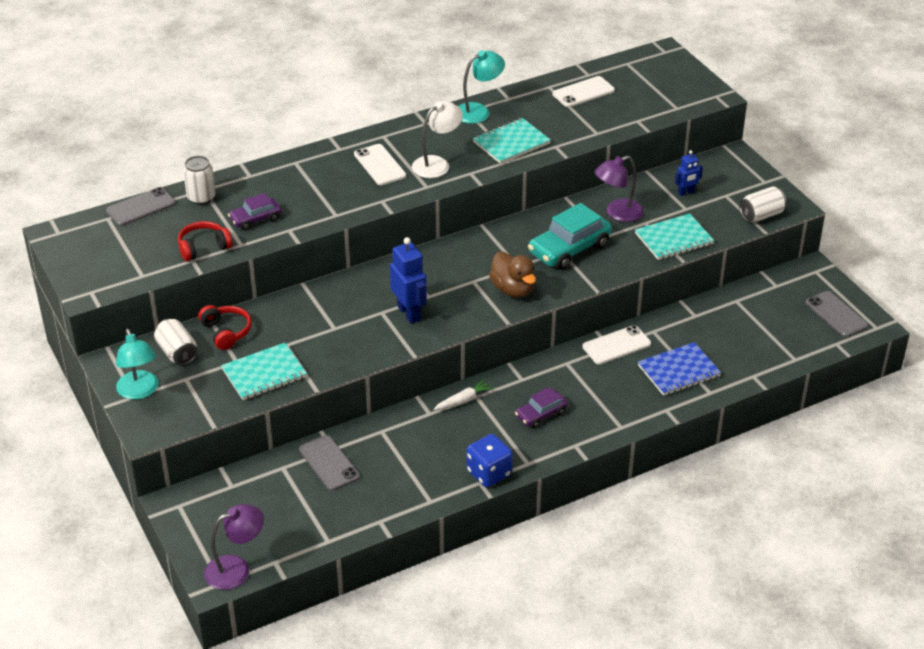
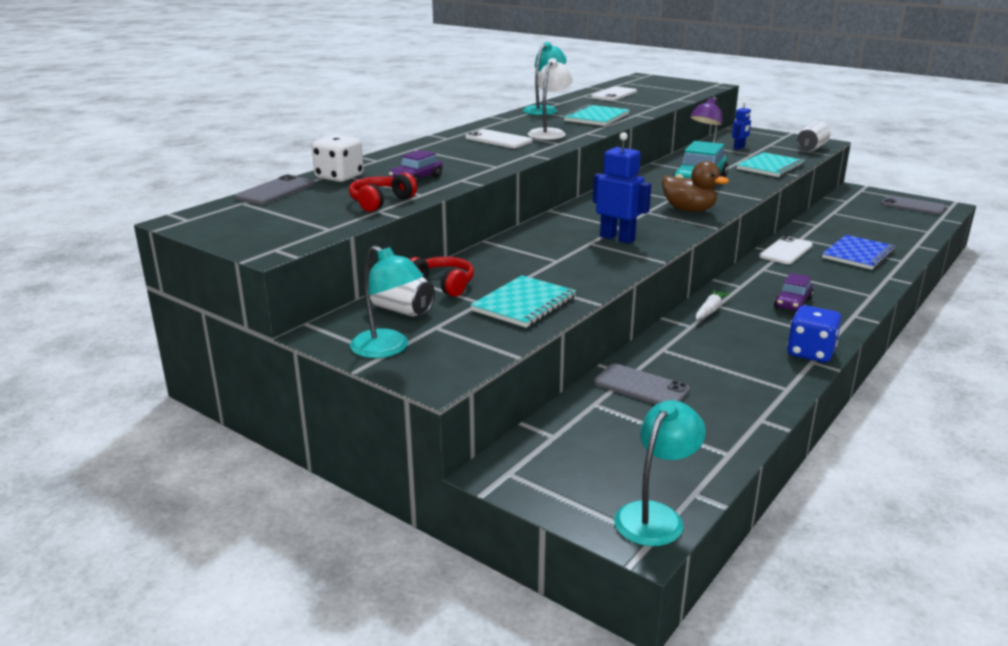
camera: 25 degrees left, 15 degrees down
white can [183,156,216,205] -> white dice [312,135,364,182]
purple lamp [204,504,264,590] -> turquoise lamp [614,400,706,546]

